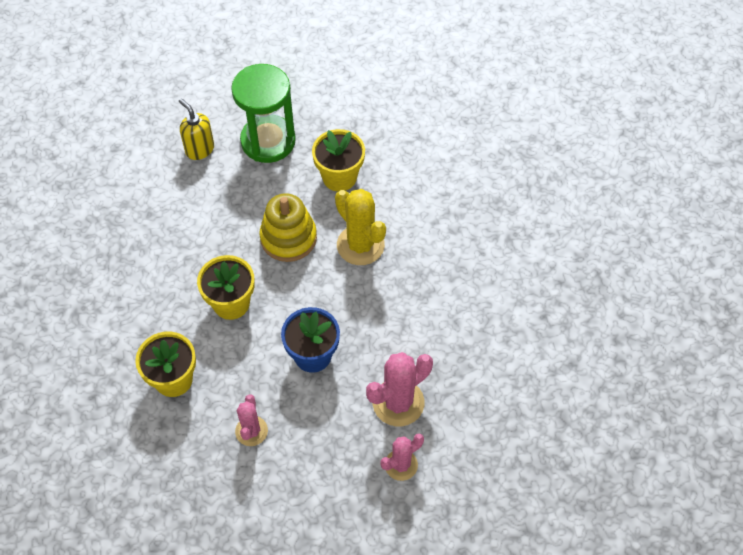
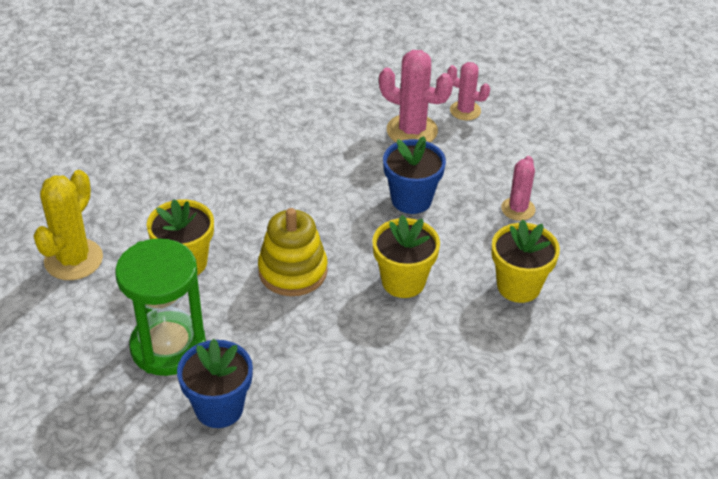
camera: 120 degrees left, 15 degrees down
yellow soap dispenser [179,98,214,160] -> blue flower pot [177,339,253,428]
pink cactus [235,395,268,446] -> pink cactus turned 45 degrees counterclockwise [501,156,535,221]
yellow cactus [335,189,386,265] -> yellow cactus moved to [33,170,103,280]

